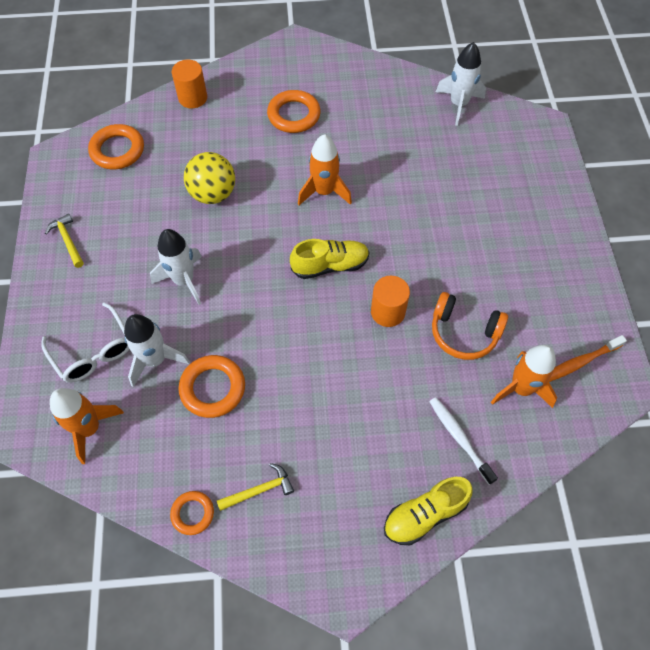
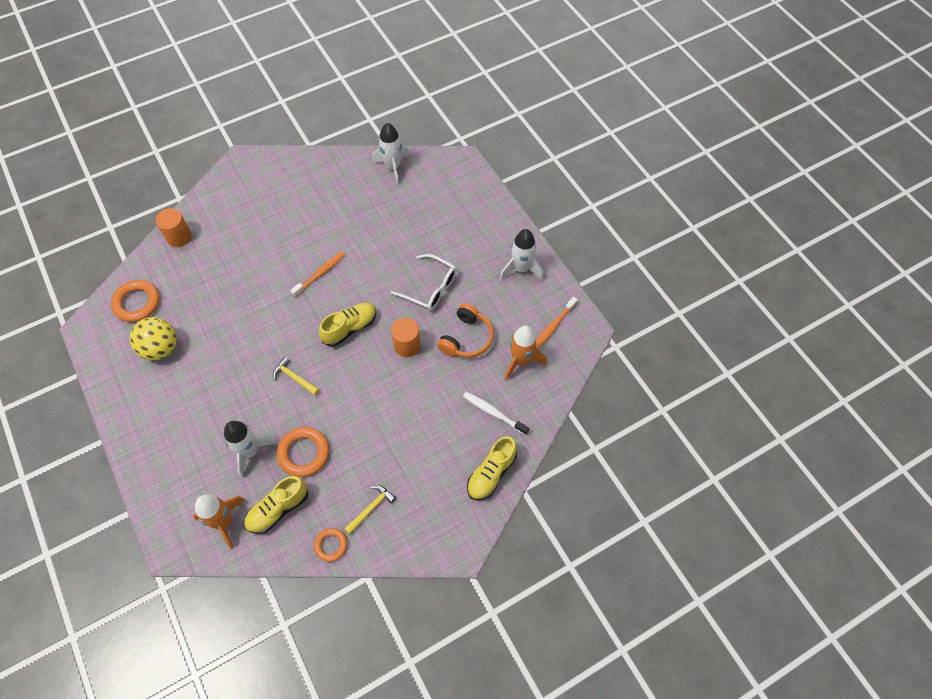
camera: 25 degrees left, 0 degrees up
white glasses [41,302,130,383] -> white glasses moved to [391,254,457,310]
yellow hammer [45,214,84,268] -> yellow hammer moved to [273,357,319,395]
white rocket [150,229,202,305] -> white rocket moved to [500,229,544,281]
yellow ball [184,152,235,204] -> yellow ball moved to [130,317,177,360]
orange ring [267,90,321,133] -> none
orange rocket [298,134,352,205] -> orange toothbrush [290,251,346,297]
orange headphones [432,292,508,360] -> orange headphones turned 60 degrees counterclockwise [437,303,494,358]
none -> yellow shoe [244,476,308,534]

